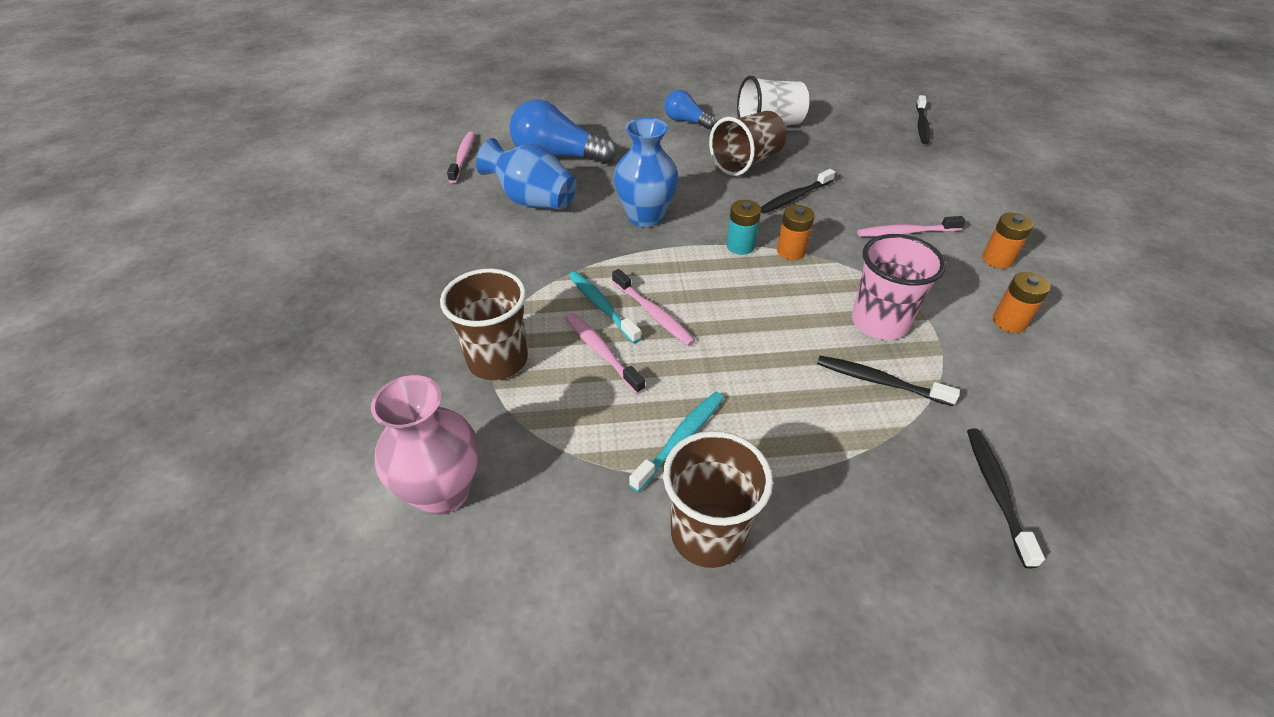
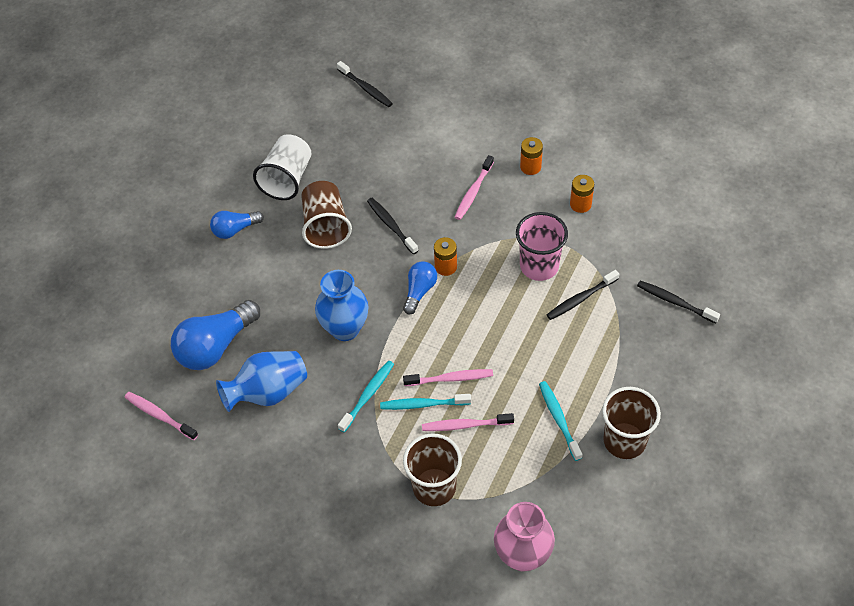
camera: 55 degrees left, 10 degrees up
turquoise battery [726,200,761,255] -> blue light bulb [403,261,437,314]
black toothbrush [761,169,835,214] -> black toothbrush turned 150 degrees clockwise [367,198,418,254]
none -> turquoise toothbrush [338,360,394,432]

